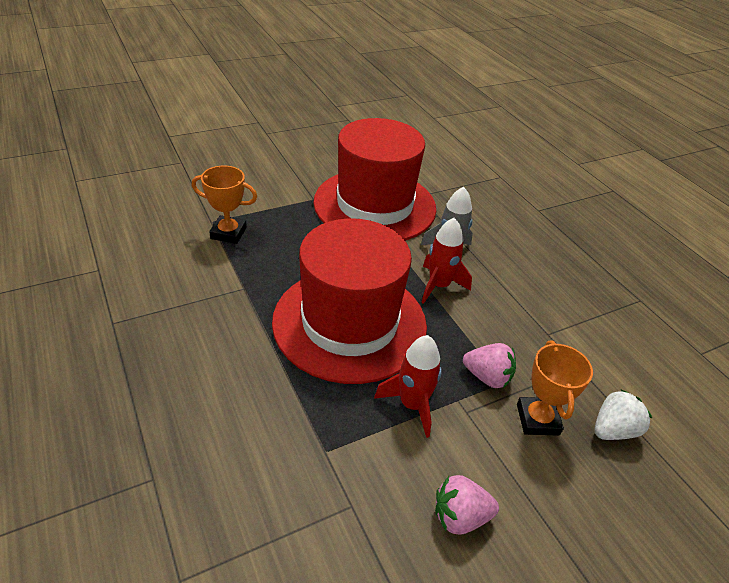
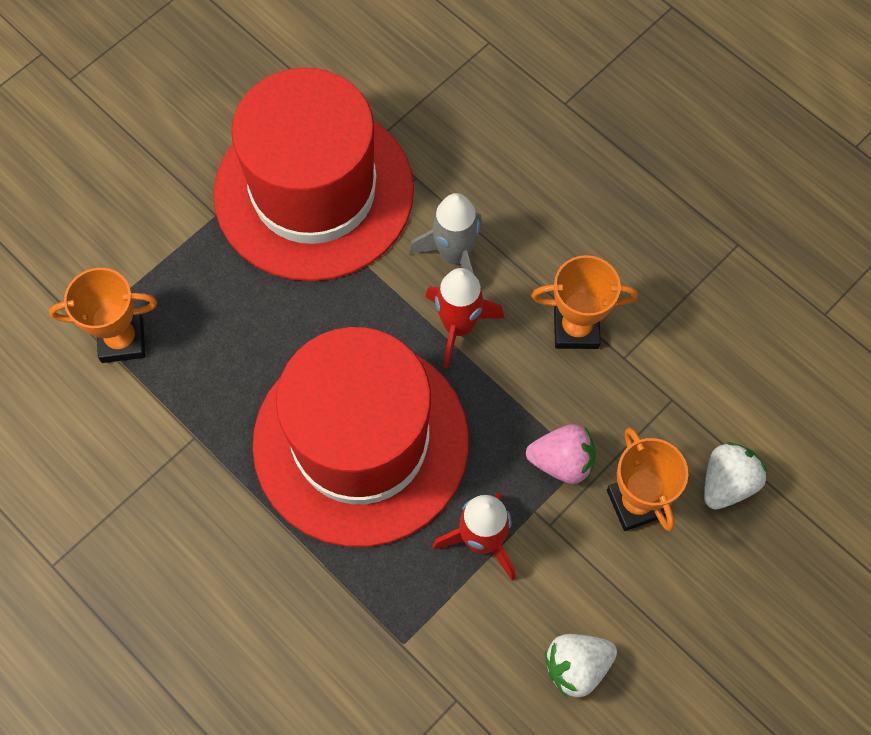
camera: 15 degrees left, 25 degrees up
pink strawberry [435,475,499,535] -> white strawberry [545,634,617,698]
none -> orange trophy [531,255,638,349]

